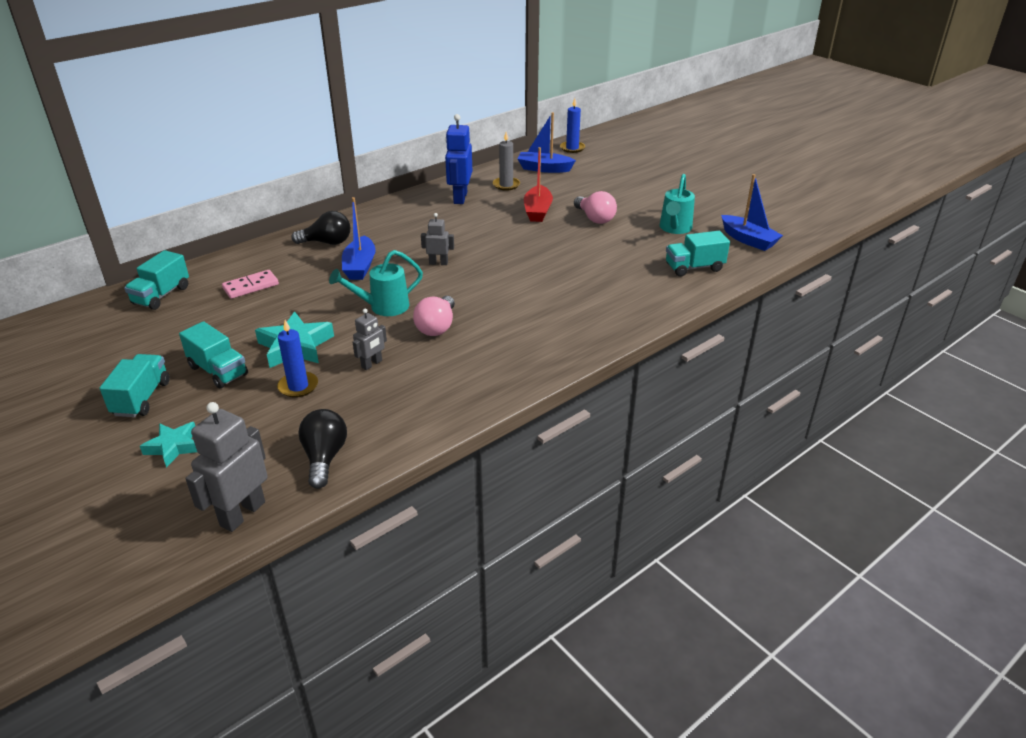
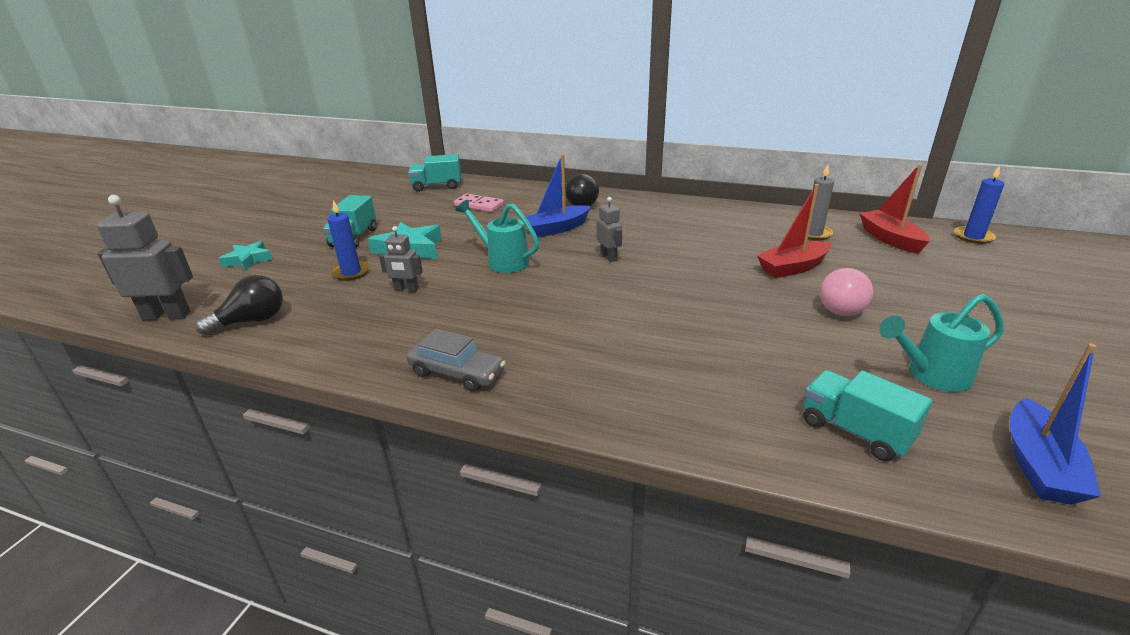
camera: 60 degrees right, 5 degrees down
turquoise truck [100,354,170,417] -> none
pink light bulb [413,296,455,336] -> none
blue robot [445,114,472,204] -> none
blue boat [517,112,576,173] -> red boat [859,165,930,254]
none -> grey car [407,328,506,392]

